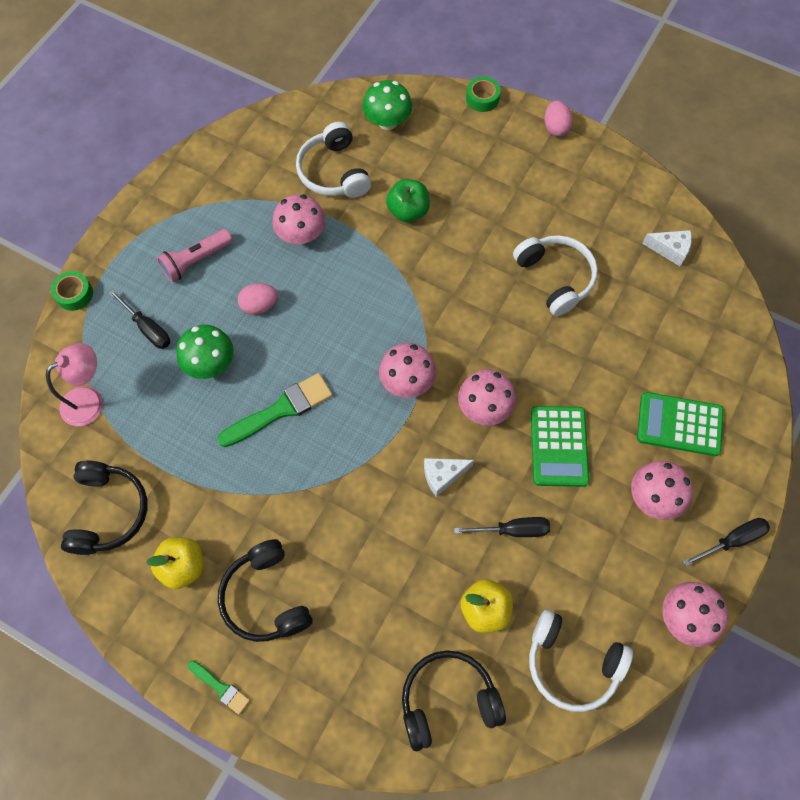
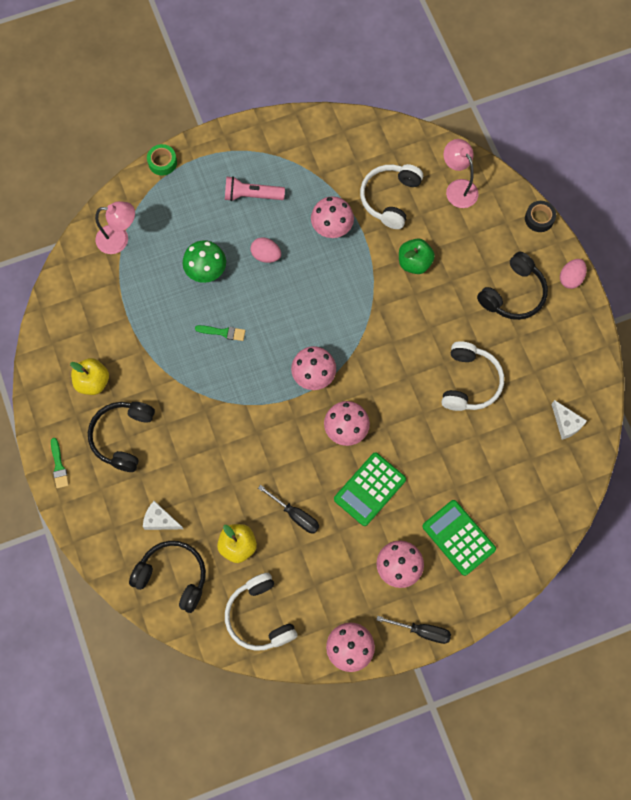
camera: 40 degrees right, 5 degrees up
black headphones [61,461,148,555] -> black headphones moved to [477,252,548,320]
black screwdriver [109,290,170,349] -> none
green brush [217,373,333,447] -> green brush [195,325,245,341], size x0.54
green mushroom [362,80,412,130] -> pink lamp [444,139,479,208]
white cheese [424,458,474,497] -> white cheese moved to [143,501,183,530]
green tape [466,76,501,112] -> black tape [525,201,556,232]

